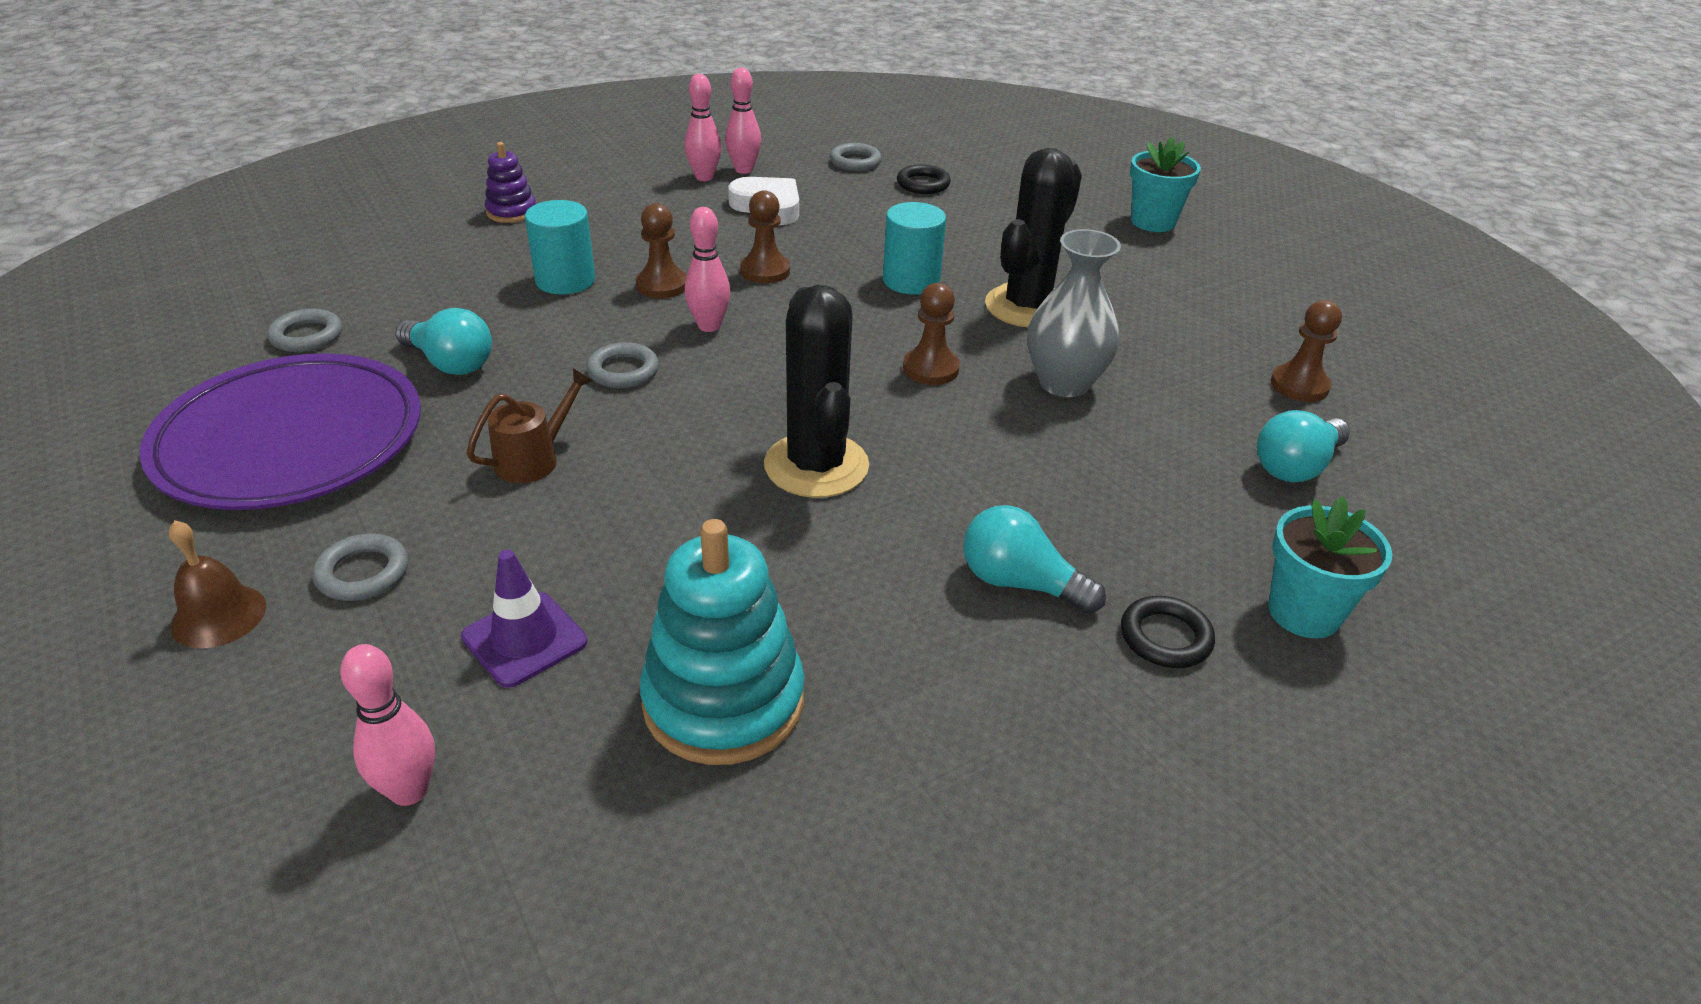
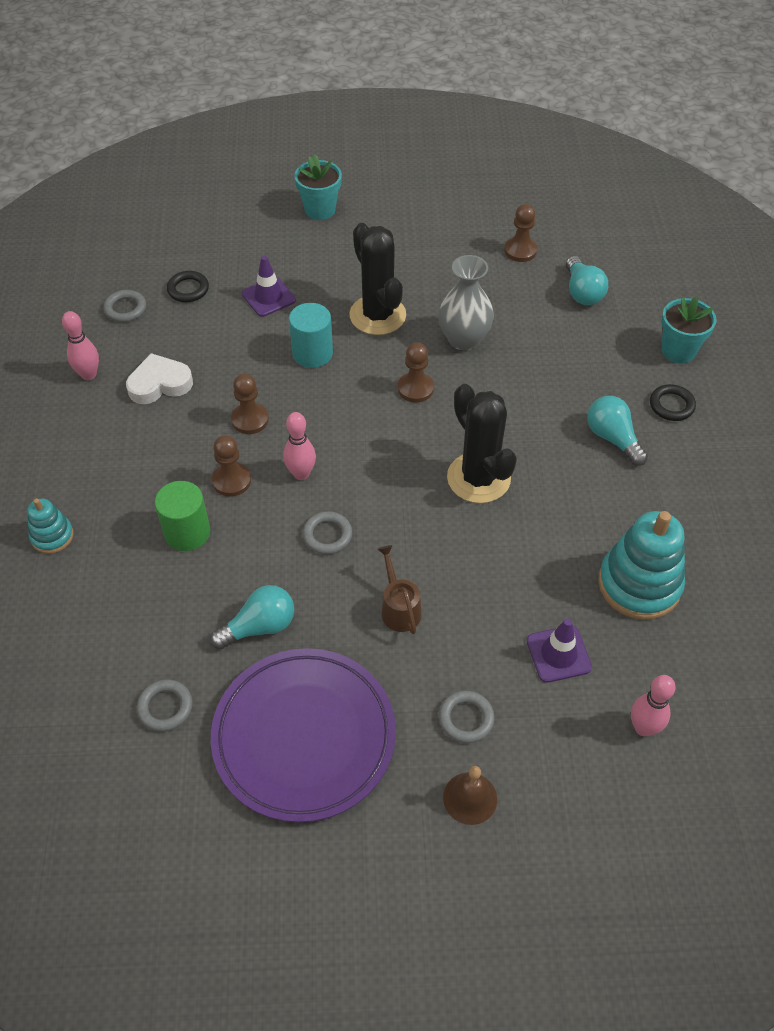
camera: 60 degrees left, 15 degrees up
purple stacking toy [485,142,536,223] -> turquoise stacking toy [27,498,74,554]
turquoise cylinder [525,200,595,294] -> green cylinder [155,481,210,551]
pink bowling pin [684,74,721,181] -> none
black cactus [764,285,869,498] -> black cactus turned 45 degrees clockwise [447,384,517,503]
turquoise light bulb [963,505,1106,614] -> turquoise light bulb turned 90 degrees clockwise [587,396,648,466]
none -> purple traffic cone [242,256,296,317]

